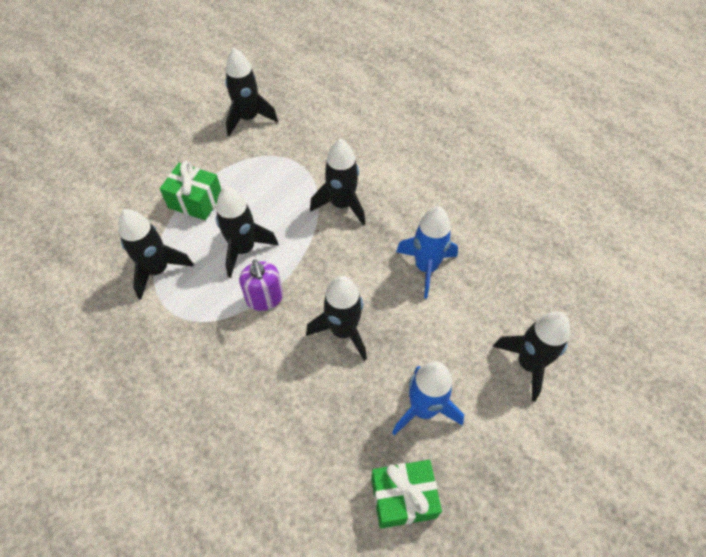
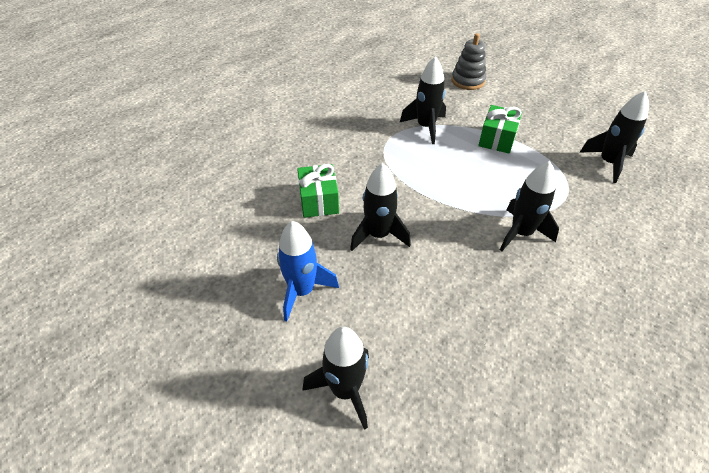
camera: 90 degrees right, 10 degrees down
black rocket [216,187,278,278] -> none
purple soap dispenser [239,260,283,311] -> none
green gift [371,460,442,529] -> green gift moved to [297,164,339,218]
blue rocket [396,206,458,298] -> none
none -> grey stacking toy [451,33,486,90]

